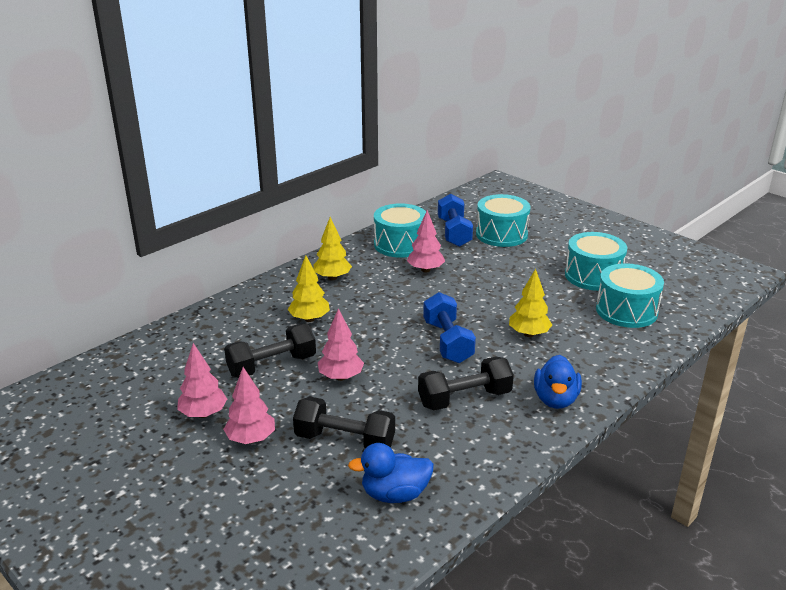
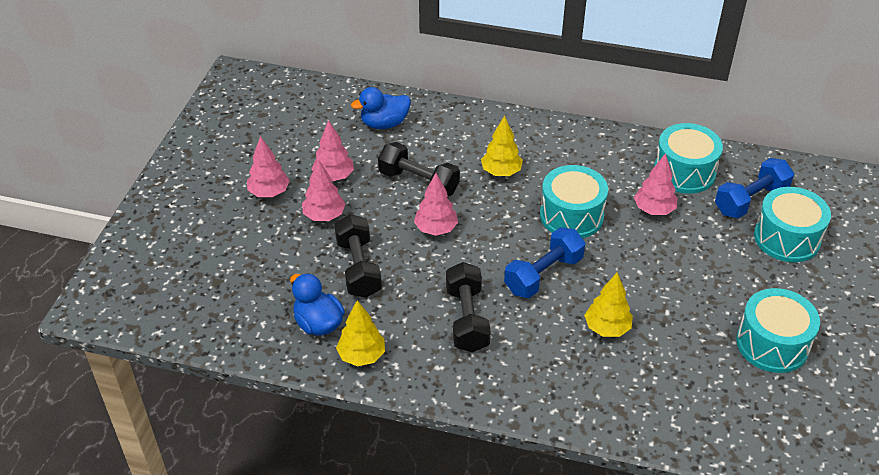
camera: 60 degrees right, 15 degrees up
yellow tree [314,217,352,280] -> yellow tree moved to [336,300,385,366]
black dumbbell [418,357,514,411] -> black dumbbell turned 45 degrees clockwise [446,262,491,353]
blue duck [534,355,582,409] -> blue duck moved to [351,87,411,129]
turquoise drum [596,263,664,328] -> turquoise drum moved to [540,165,608,238]
none -> pink tree [247,136,290,197]

